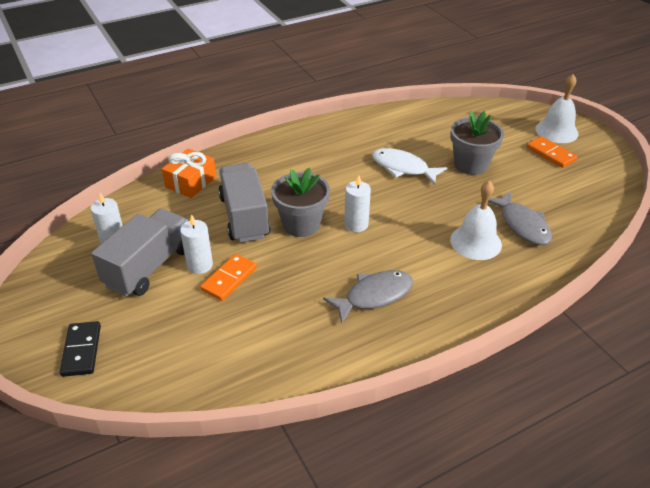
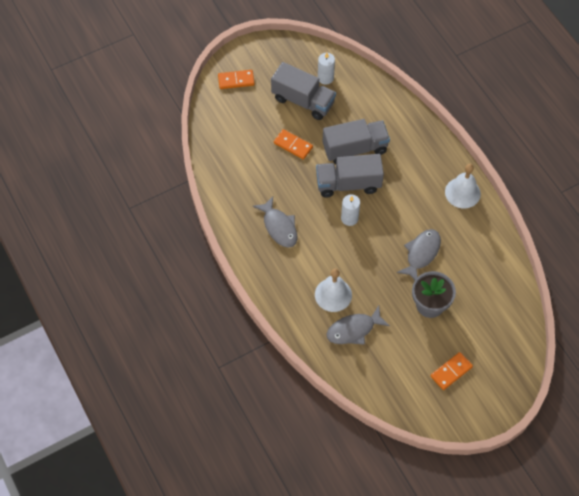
camera: 90 degrees right, 20 degrees up
black domino [60,321,101,377] -> orange domino [218,70,255,89]
orange gift [162,149,216,198] -> none
white candle [180,214,213,274] -> none
grey flower pot [271,168,330,237] -> grey truck [316,154,384,198]
white fish [372,148,447,185] -> grey fish [397,229,441,280]
white bell [536,74,578,143] -> white bell moved to [445,164,481,208]

